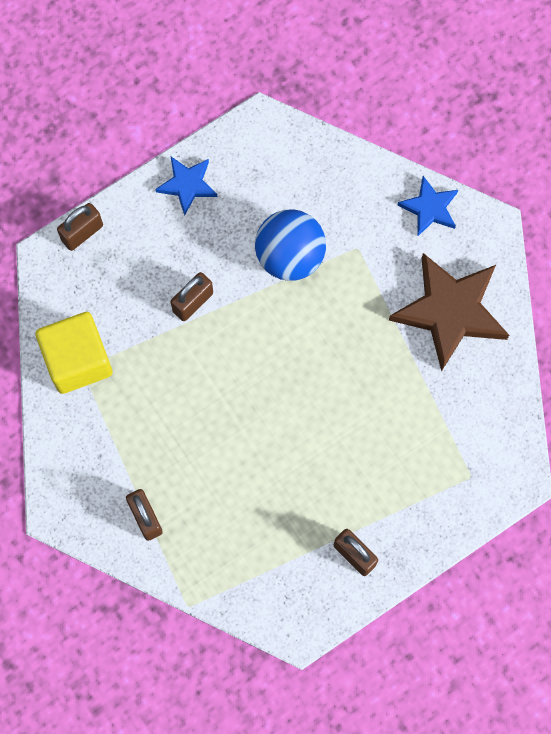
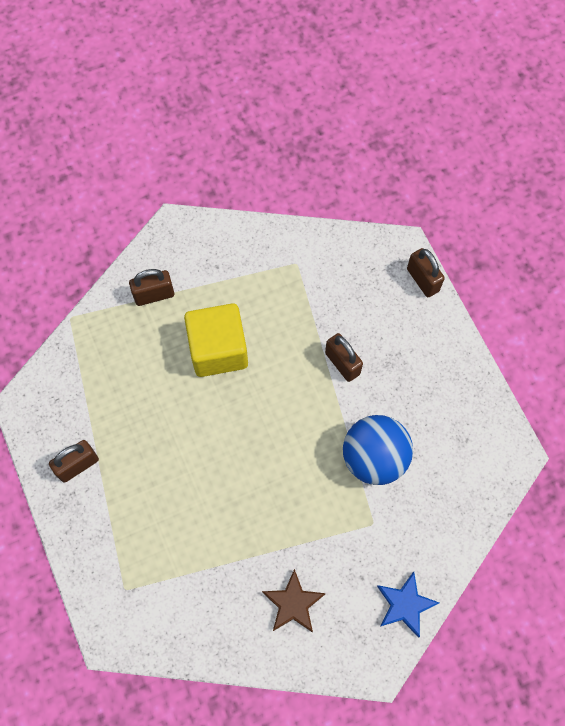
camera: 100 degrees right, 5 degrees down
yellow cube [35,312,113,394] -> yellow cube moved to [184,303,248,377]
blue star [155,157,217,216] -> none
brown star [389,253,509,372] -> brown star [262,569,326,633], size x0.53

